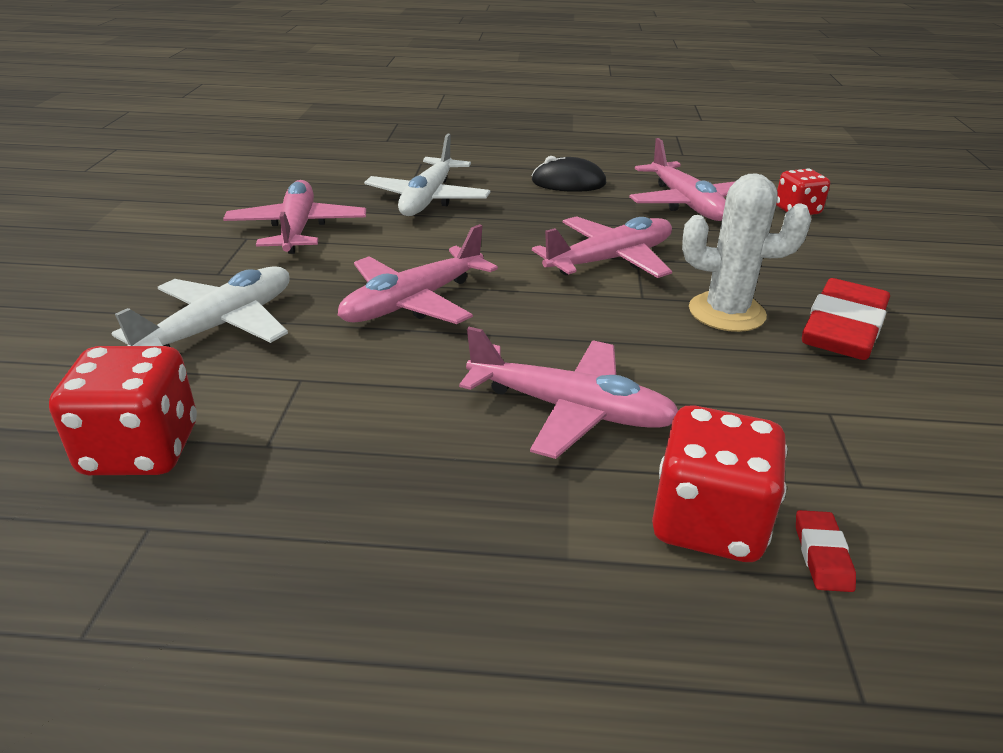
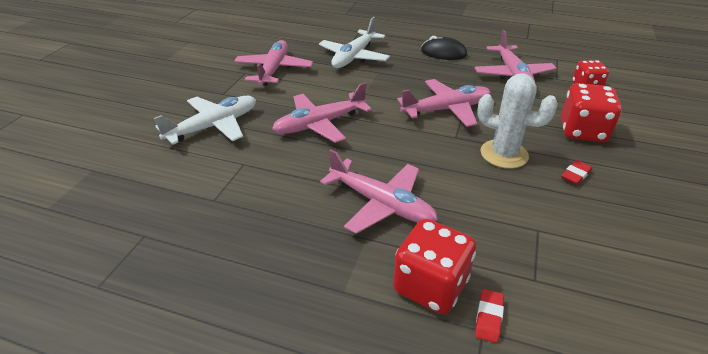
camera: 15 degrees right, 5 degrees up
red dice [49,346,197,475] -> red dice moved to [561,83,622,142]
red eraser [802,278,890,360] -> red eraser [561,160,592,185], size x0.43

